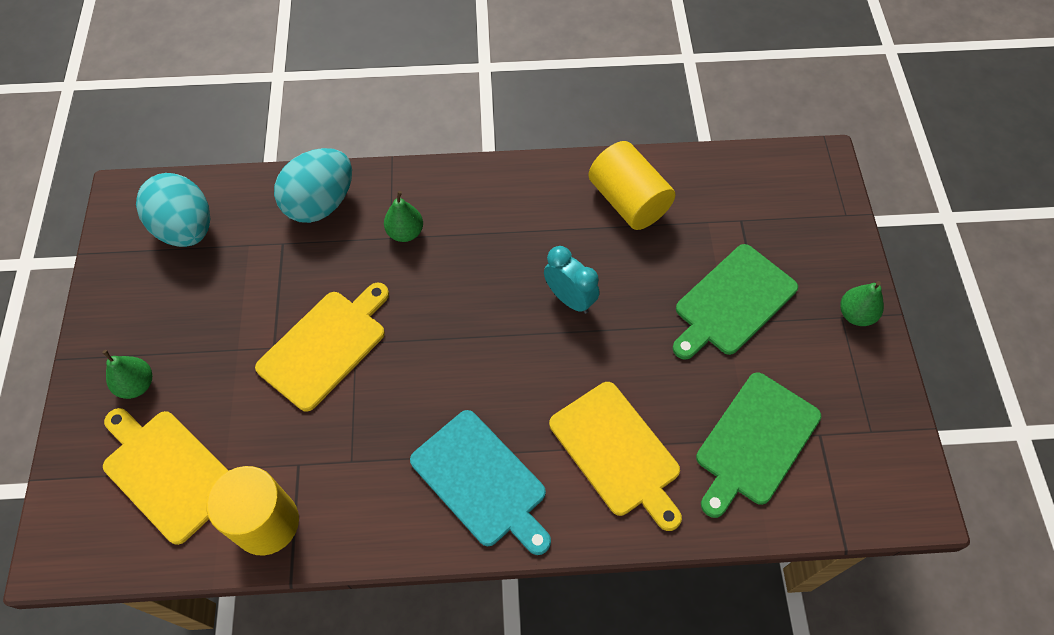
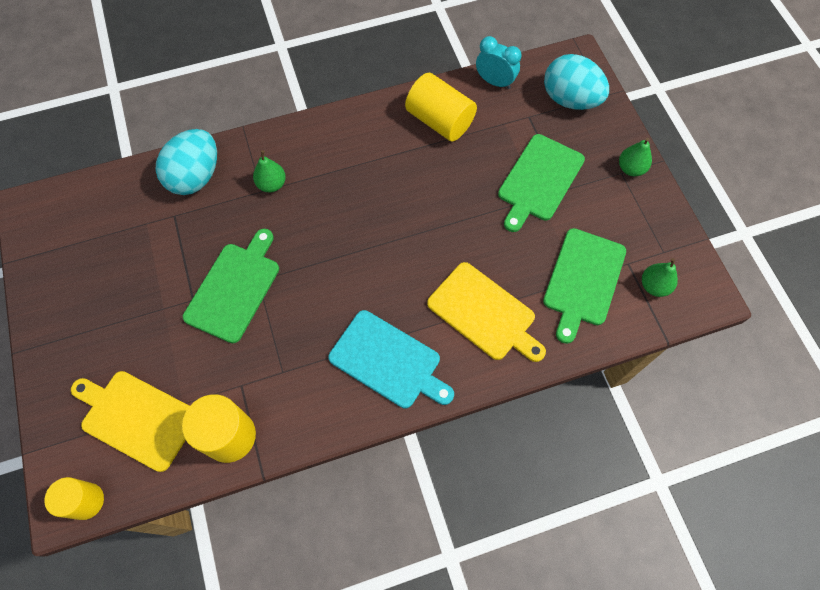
camera: 15 degrees left, 5 degrees up
green pear [102,350,152,399] -> green pear moved to [642,258,678,297]
turquoise egg [136,173,210,247] -> turquoise egg moved to [544,54,609,110]
yellow cutting board [255,283,389,412] -> green cutting board [183,229,279,343]
turquoise clock [544,246,599,314] -> turquoise clock moved to [476,36,521,89]
none -> yellow cylinder [44,477,104,520]

